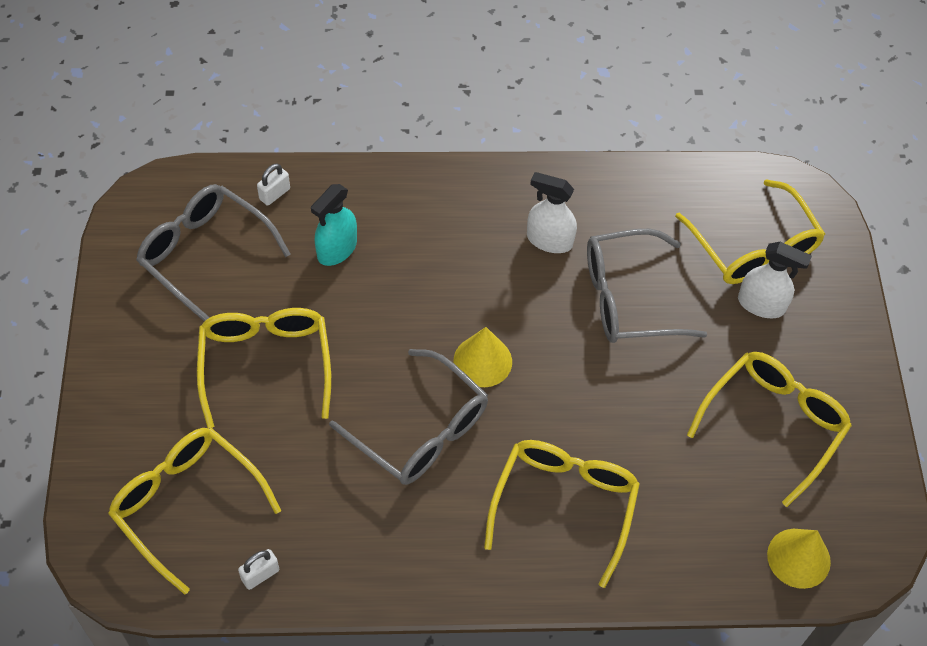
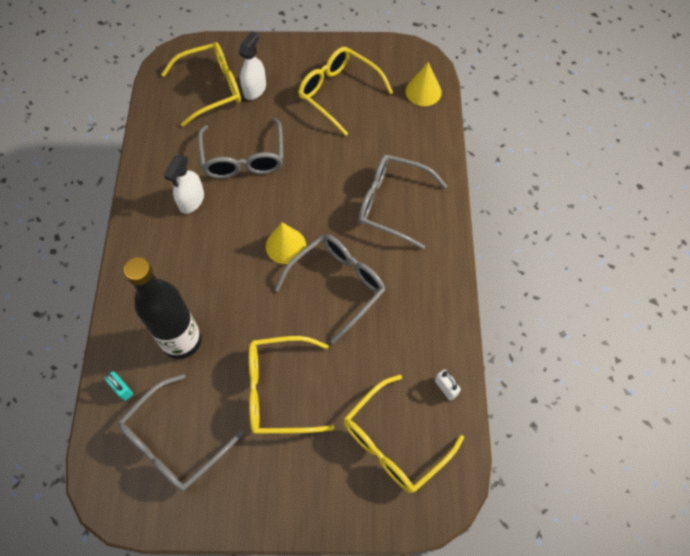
camera: 85 degrees left, 5 degrees up
white padlock [257,164,290,206] -> turquoise padlock [104,371,133,401]
turquoise spray bottle [311,184,357,266] -> black bottle [124,257,201,359]
yellow glasses [484,440,640,588] -> grey glasses [358,155,447,249]

